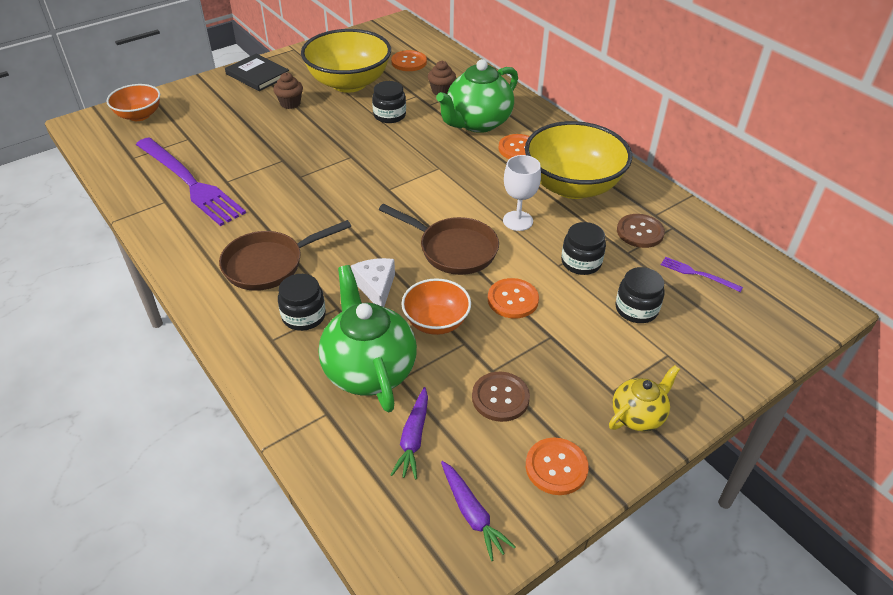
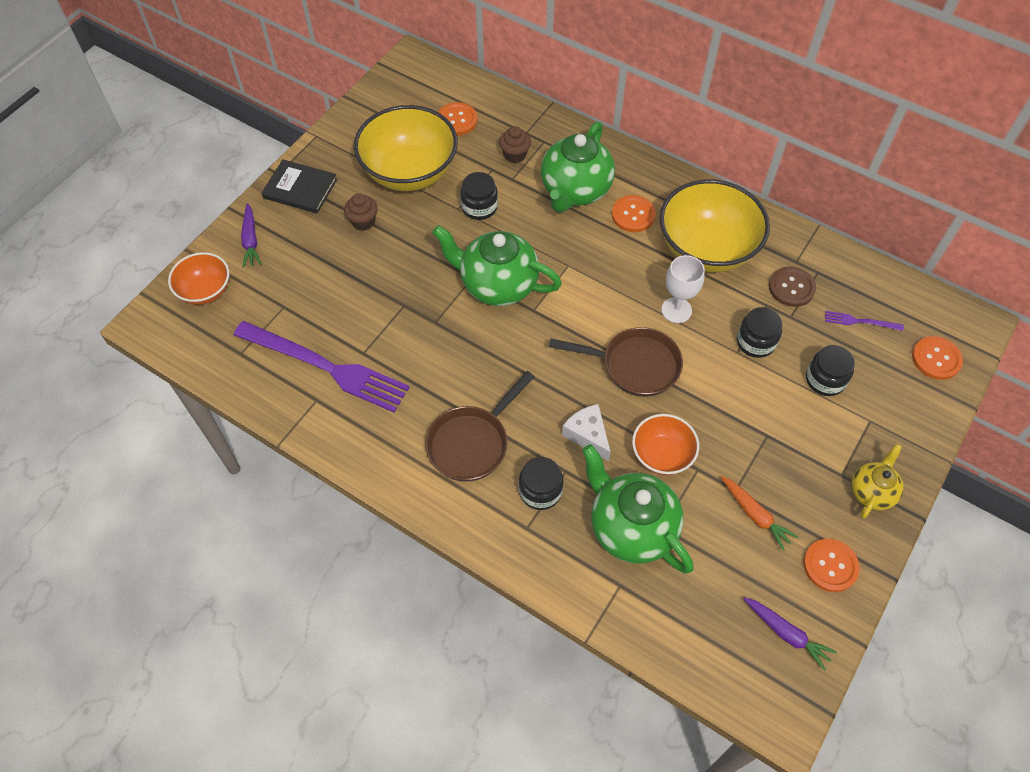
camera: 20 degrees left, 15 degrees up
purple carrot [391,387,428,480] -> purple carrot moved to [241,203,262,268]
brown button [472,372,530,422] -> orange carrot [721,476,798,551]
orange button [488,278,539,318] -> orange button moved to [912,336,963,380]
none -> green teapot [432,225,562,306]

